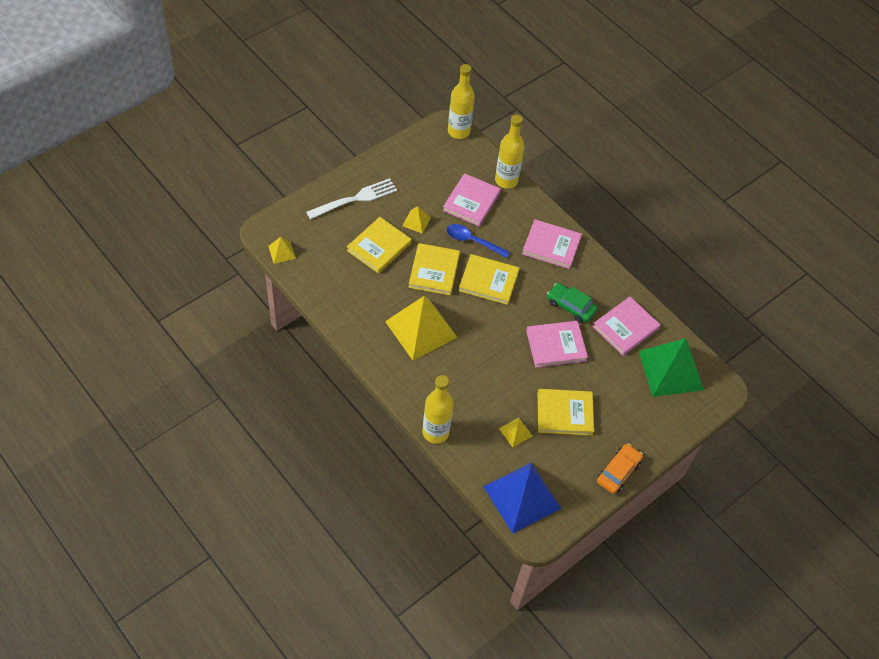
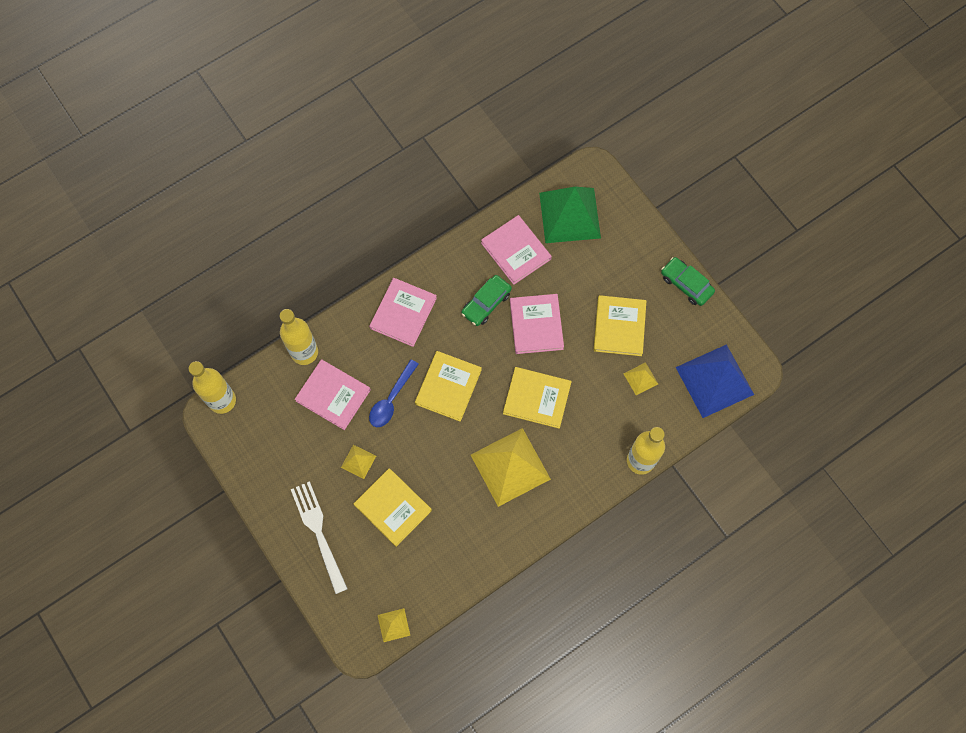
camera: 80 degrees left, 15 degrees up
yellow book [408,243,460,295] -> yellow book moved to [503,367,572,429]
orange car [597,444,643,494] -> green car [661,257,715,306]

